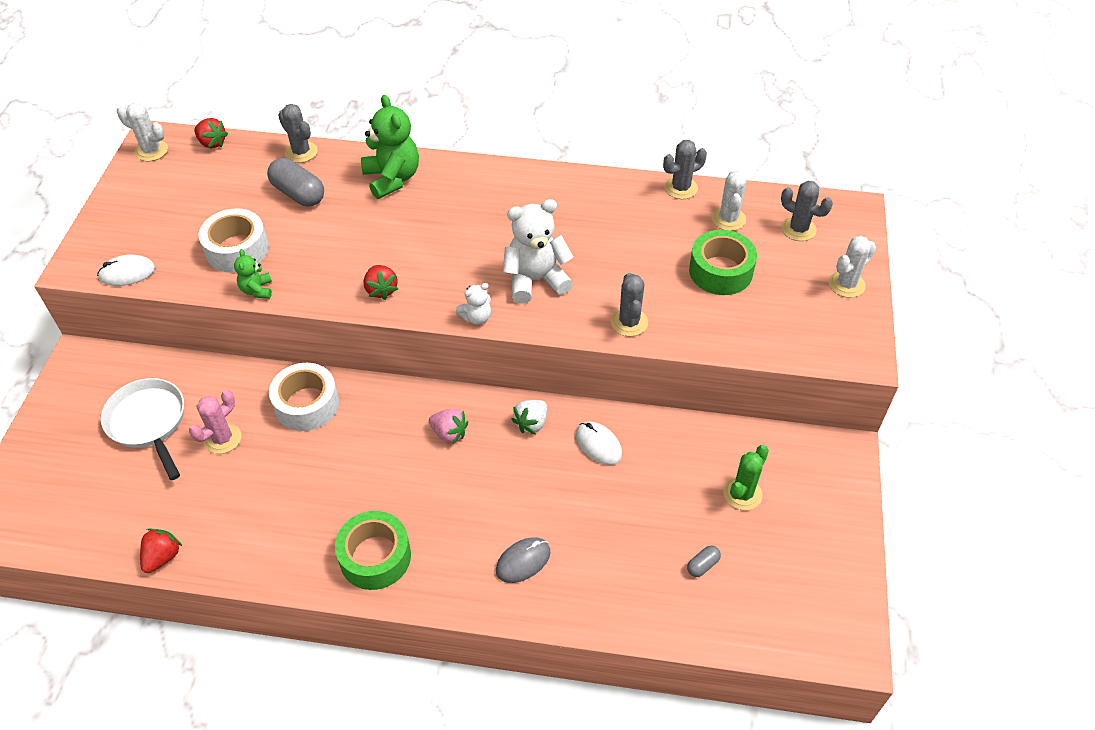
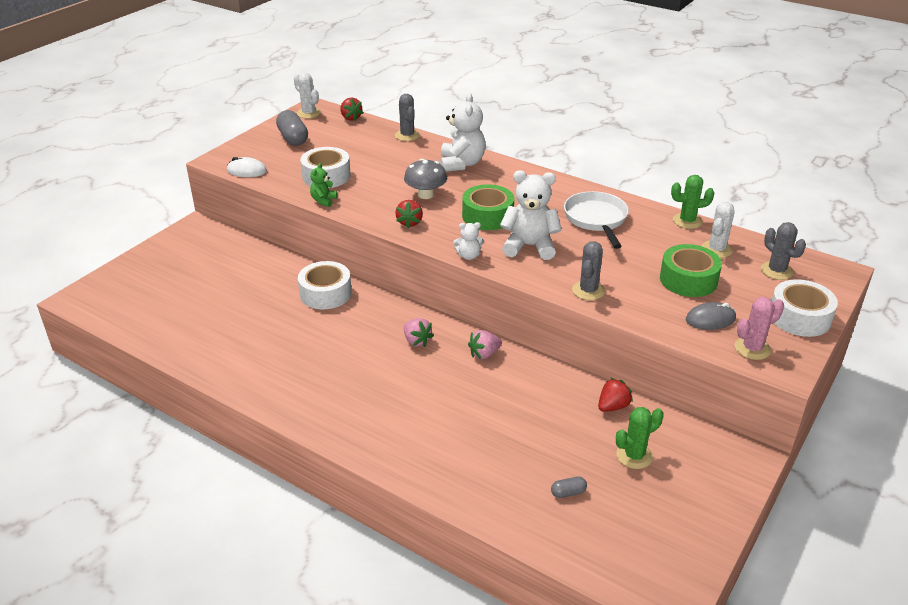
camera: 25 degrees right, 15 degrees down
white pan [101,378,184,480] -> white pan moved to [564,191,629,249]
red strawberry [140,529,182,573] -> red strawberry moved to [598,378,633,412]
pink cactus [189,390,241,454] -> pink cactus moved to [735,297,784,360]
grey capsule [267,158,324,207] -> grey capsule moved to [276,110,308,146]
green tape [335,511,411,590] -> green tape moved to [462,184,514,230]
green teddy bear [361,95,419,199] -> white teddy bear [440,93,486,172]
grey mouse [496,537,550,583] -> grey mouse moved to [686,302,736,330]
white strawberry [511,400,547,434] -> pink strawberry [468,330,502,359]
white mouse [576,422,622,465] -> none
grey cactus [663,140,707,199] -> green cactus [671,175,714,229]
white cactus [829,236,876,298] -> white tape [772,279,838,337]
none -> grey mushroom [404,159,447,199]

